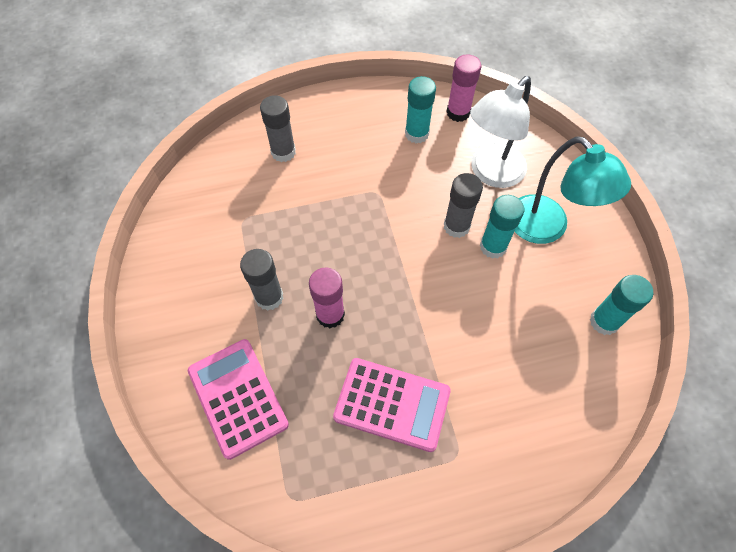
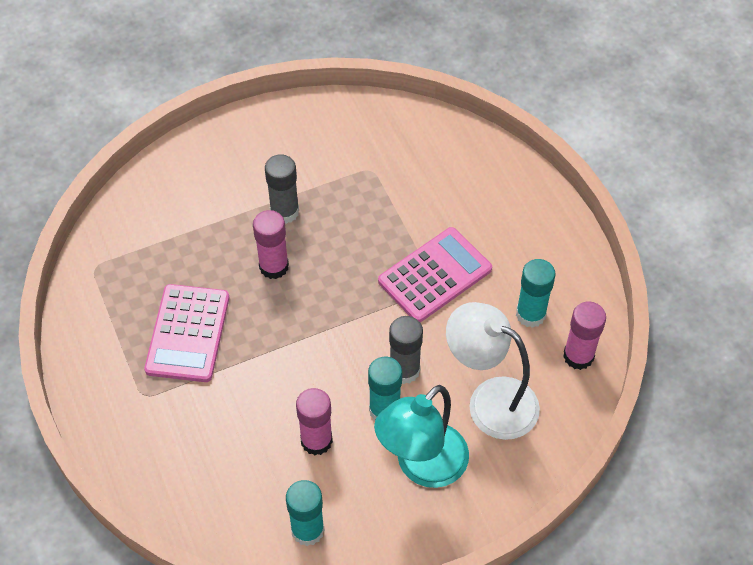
camera: 80 degrees right, 5 degrees down
pink calculator [188,339,289,460] -> pink calculator moved to [378,227,492,322]
grey glue stick [260,95,296,162] -> none
none -> pink glue stick [296,388,333,455]

